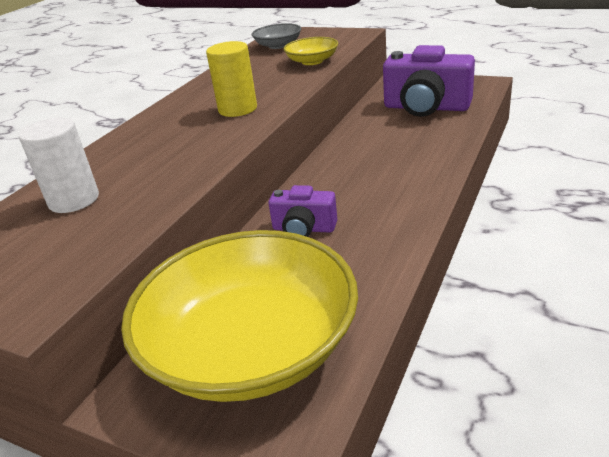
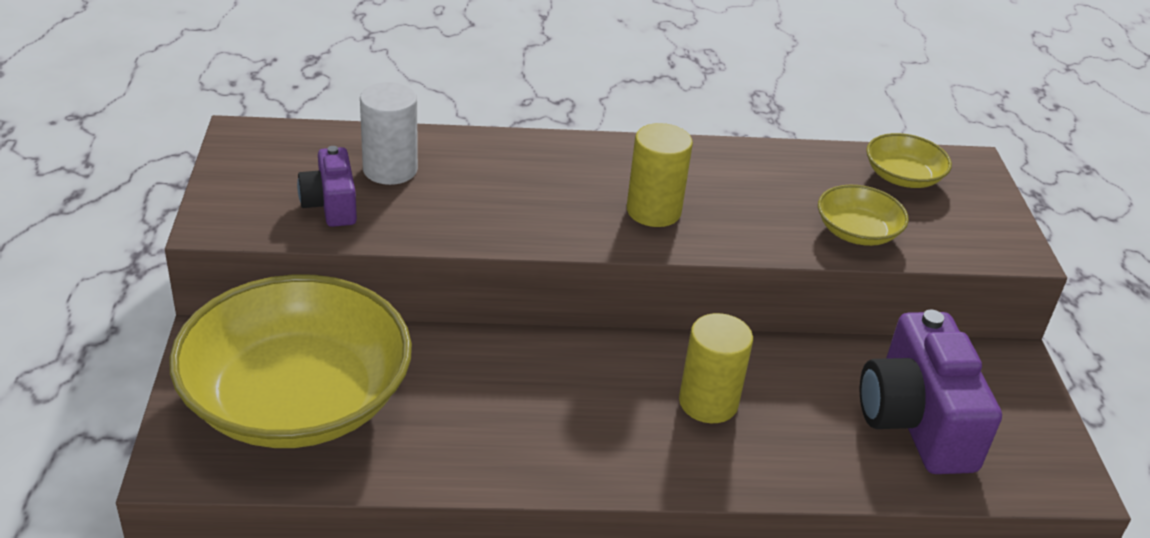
camera: 55 degrees right, 5 degrees up
grey bowl [252,23,301,49] -> yellow bowl [866,133,952,188]
purple camera [268,185,337,237] -> purple camera moved to [297,146,357,227]
none -> yellow cylinder [679,313,753,423]

